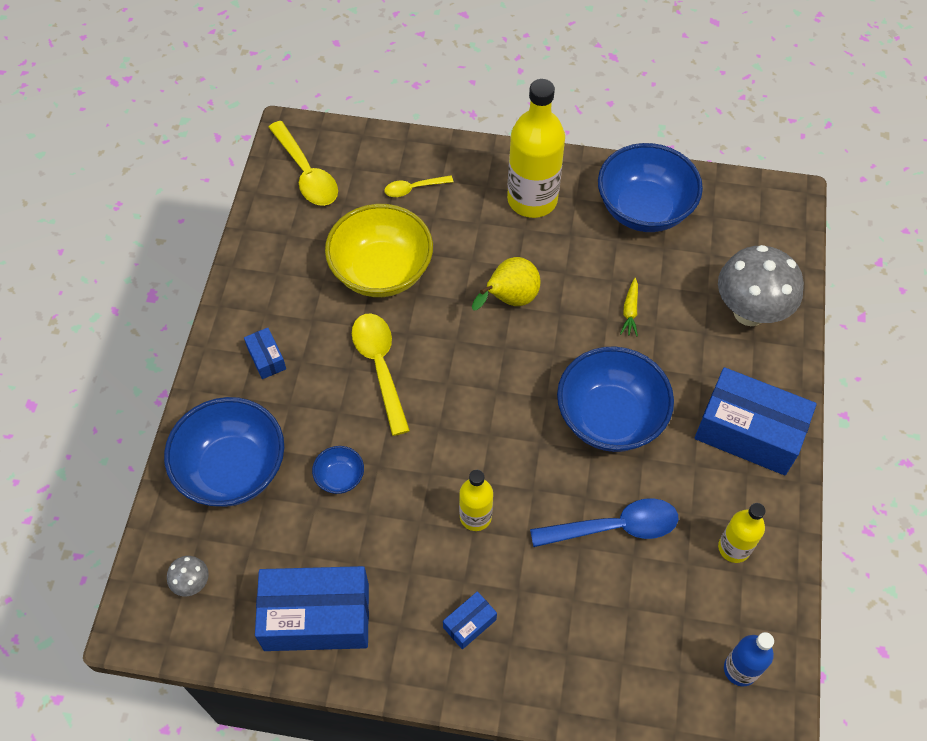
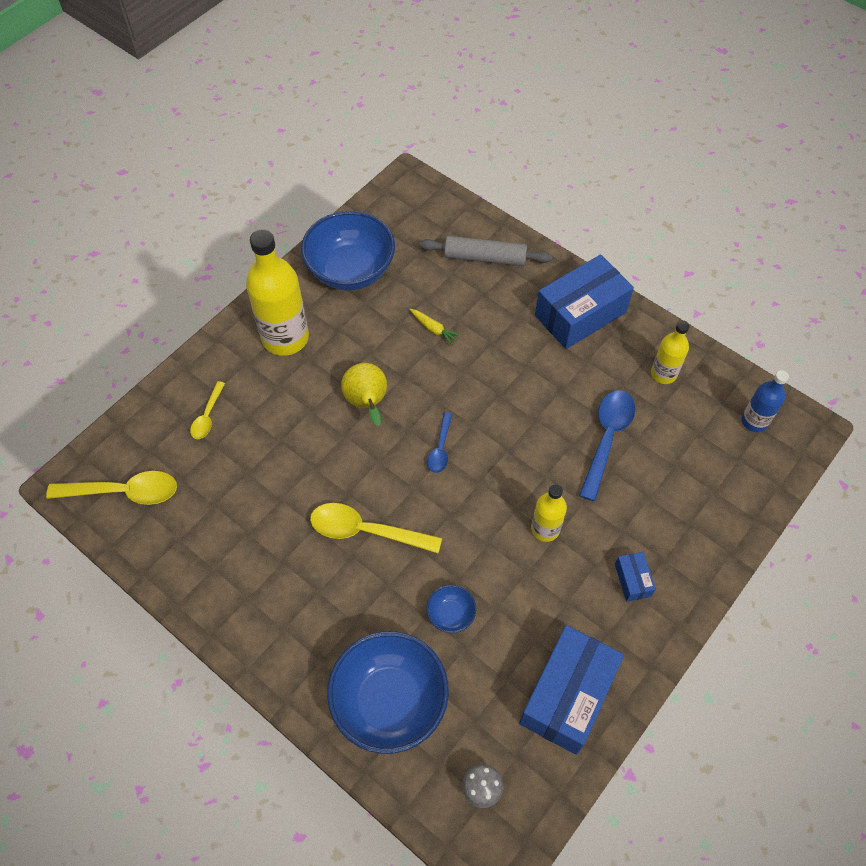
camera: 60 degrees left, 0 degrees up
blue box [244,328,286,379] -> none
yellow bowl [325,204,433,297] -> none
blue bowl [557,346,674,452] -> none
grey mushroom [718,245,804,326] -> grey rolling pin [420,236,552,266]
none -> blue spoon [427,412,453,473]

